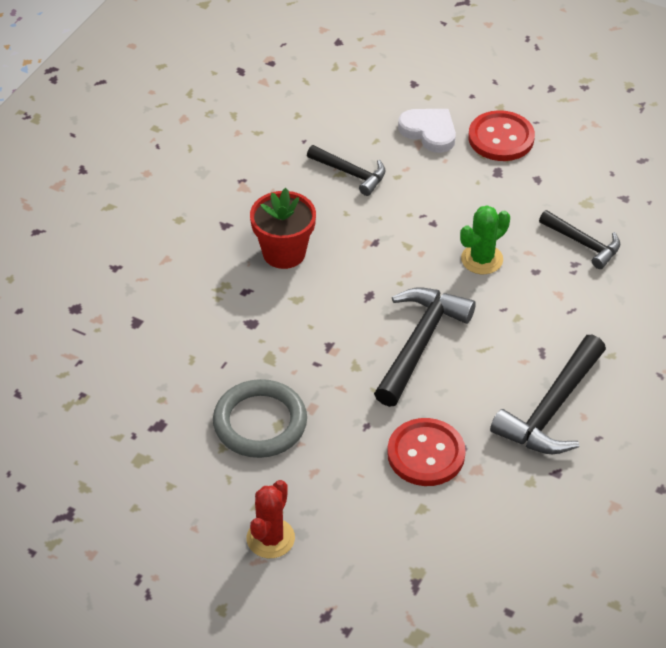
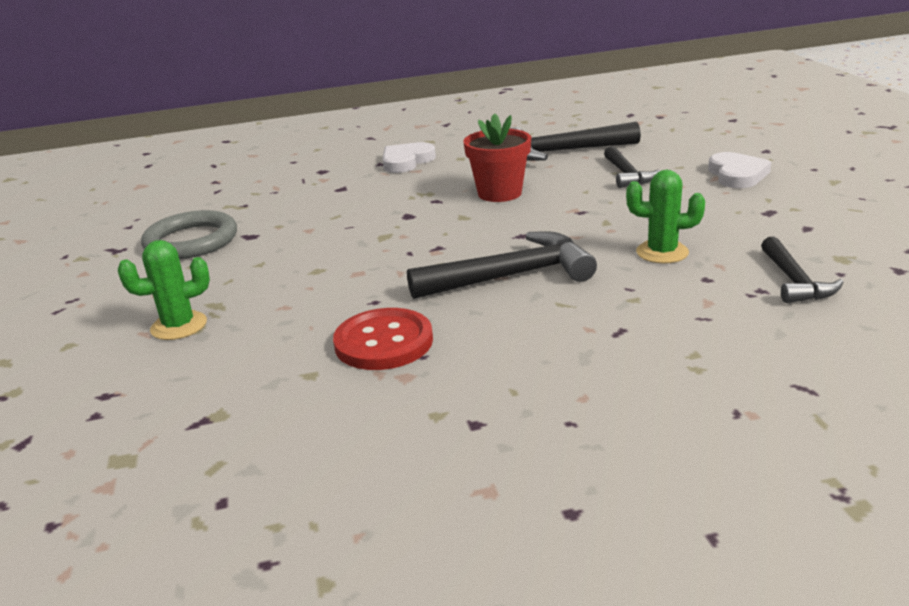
camera: 50 degrees right, 20 degrees down
grey ring [213,379,307,458] -> grey ring moved to [141,210,237,259]
red cactus [247,480,295,558] -> green cactus [118,240,210,340]
red button [468,110,535,161] -> none
black hammer [490,335,606,454] -> black hammer moved to [511,122,641,161]
none -> white heart [383,142,436,173]

